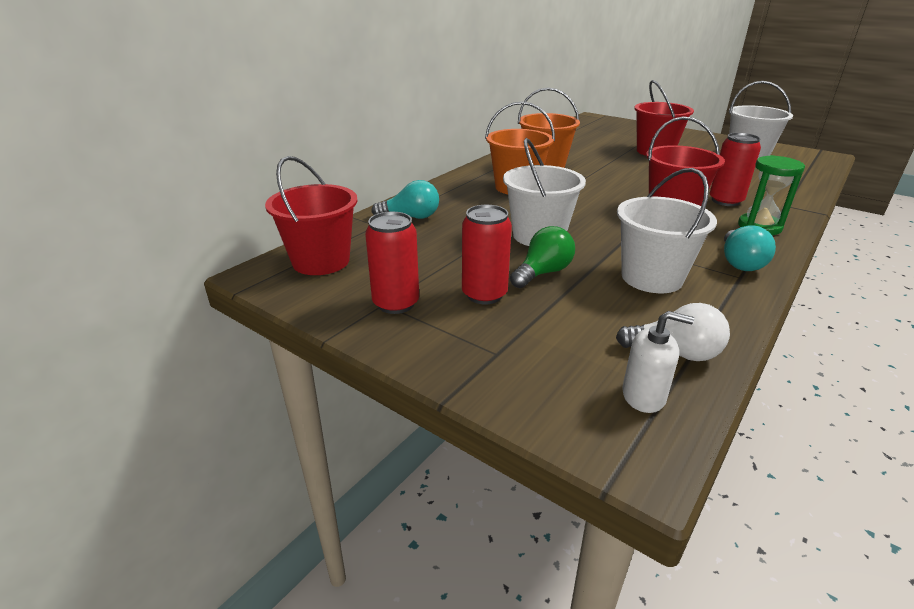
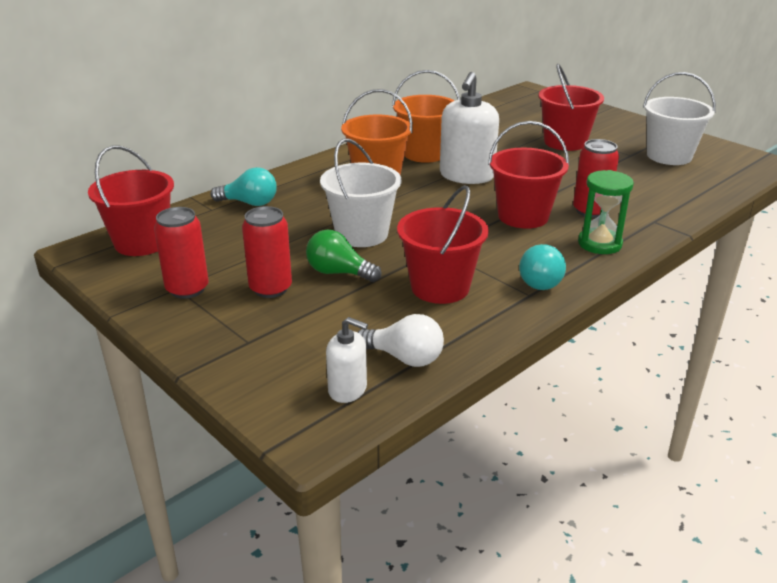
camera: 10 degrees right, 0 degrees up
green light bulb [510,226,575,288] -> green light bulb turned 120 degrees counterclockwise [306,229,382,282]
white bucket [617,168,717,293] -> red bucket [397,185,489,304]
none -> white soap dispenser [440,72,499,184]

